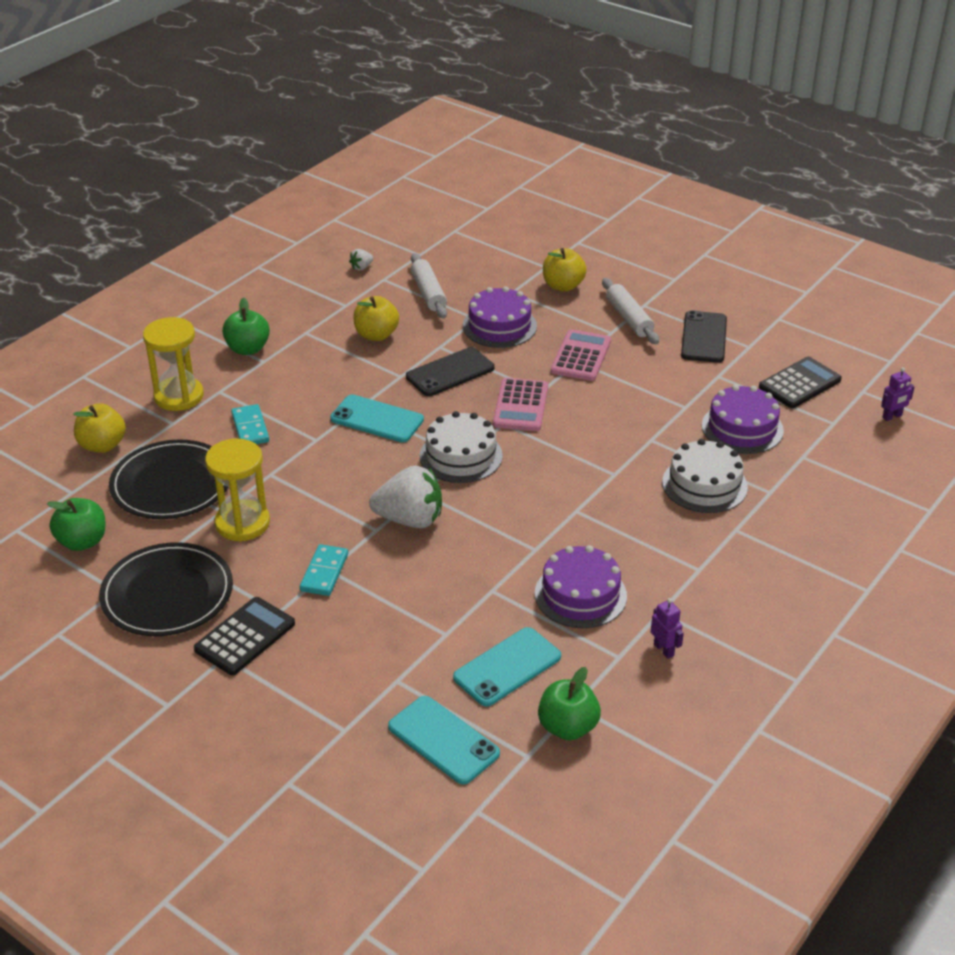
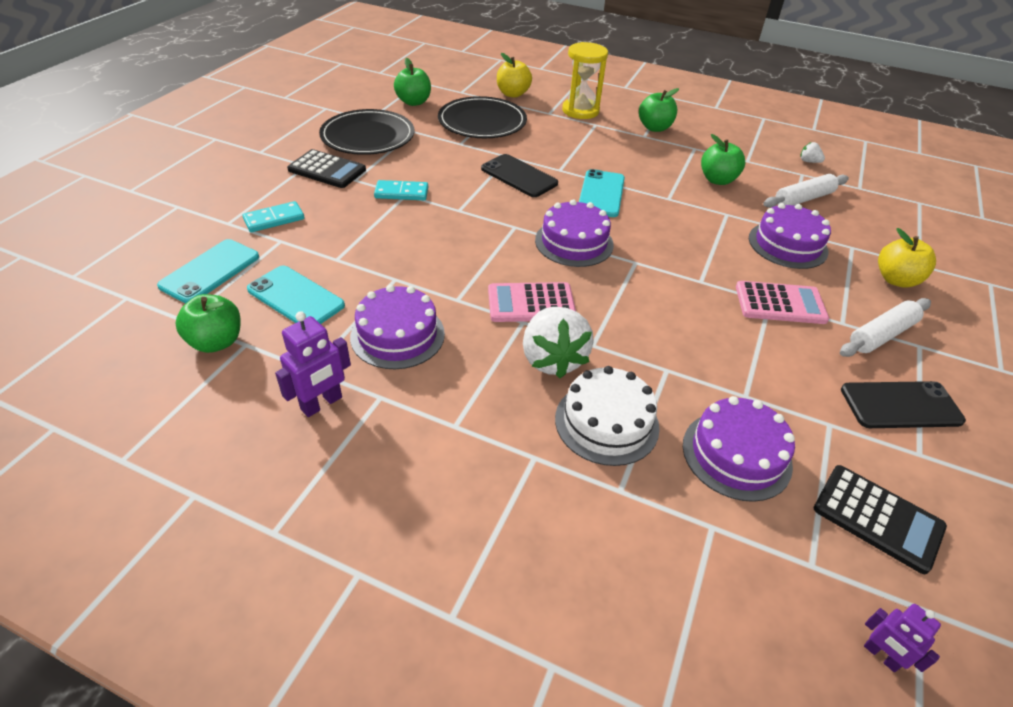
camera: 75 degrees right, 5 degrees up
yellow hourglass [205,438,270,541] -> none
turquoise domino [231,404,269,444] -> turquoise domino moved to [242,201,305,232]
yellow apple [354,296,399,341] -> green apple [701,134,745,185]
white strawberry [369,466,442,528] -> white strawberry moved to [523,307,594,378]
black phone [406,347,494,396] -> black phone moved to [481,154,558,197]
white cake [420,411,503,483] -> purple cake [535,200,614,267]
pink calculator [493,378,548,431] -> pink calculator moved to [488,282,576,322]
purple robot [651,598,684,659] -> purple robot [275,311,351,417], size x1.56

